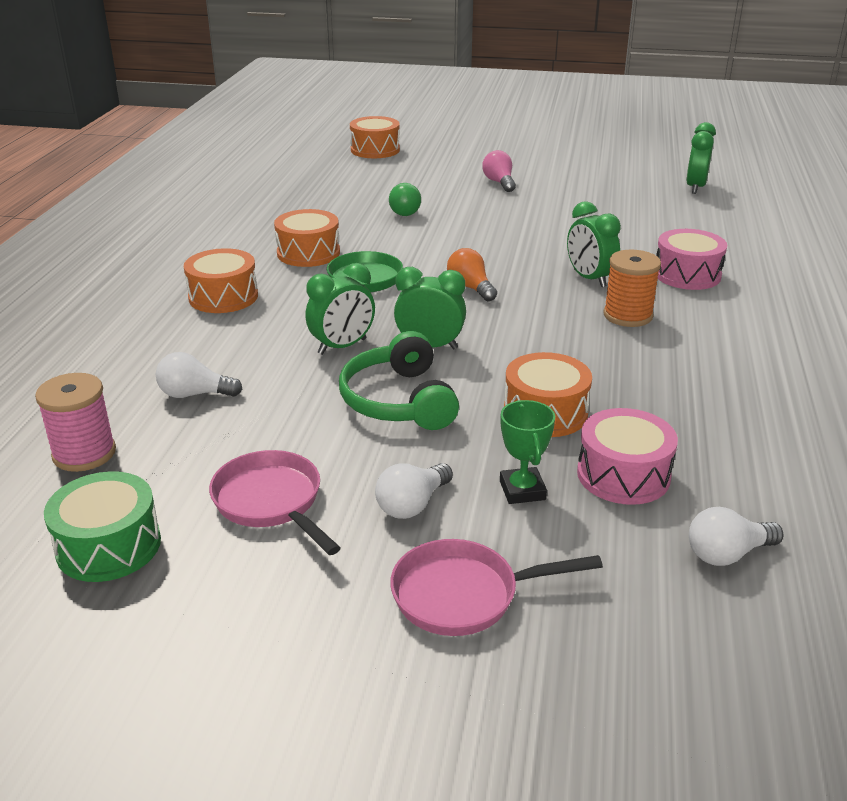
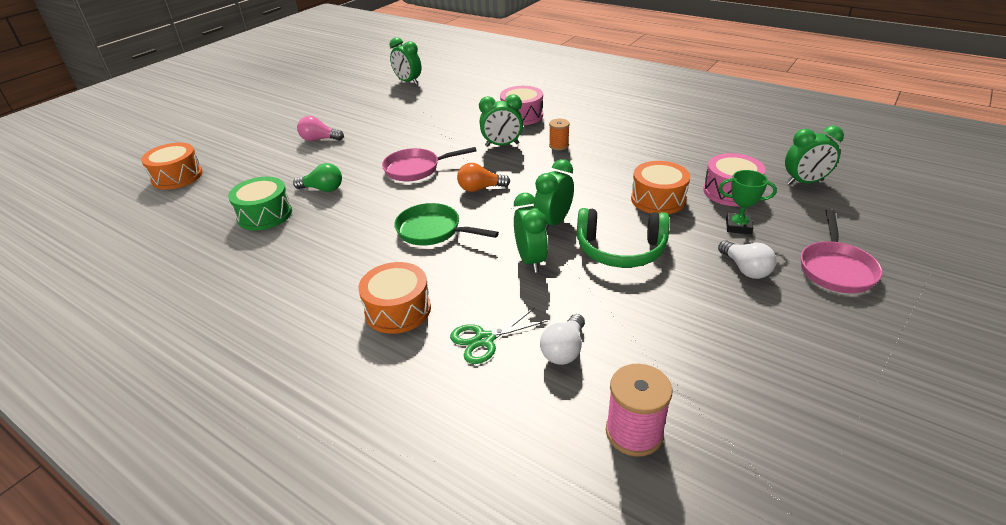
camera: 65 degrees left, 5 degrees up
green drum [44,471,161,582] -> green drum moved to [228,177,292,230]
pink pan [209,450,341,555] -> pink pan moved to [382,147,476,181]
orange drum [274,209,340,267] -> none
orange spool [603,250,661,327] -> orange spool [549,119,570,150], size x0.63
white light bulb [689,507,783,566] -> green clock [785,126,844,185]
none -> green scissors [450,308,548,364]

